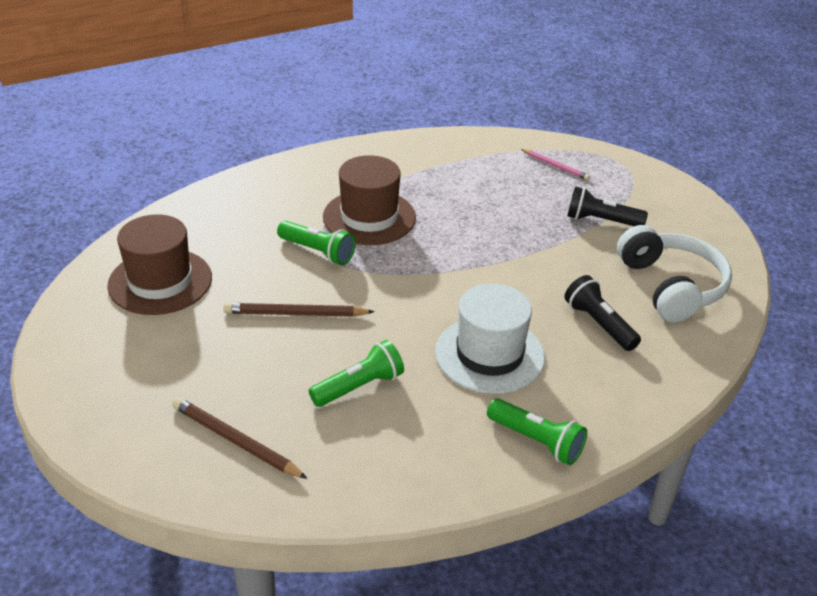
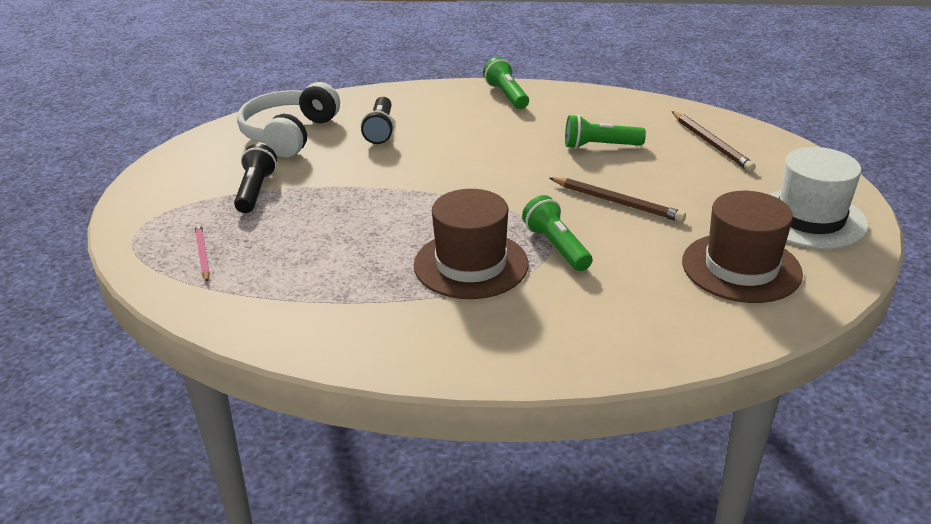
camera: 145 degrees left, 5 degrees down
white hat [435,284,545,394] -> white hat moved to [769,147,868,249]
black flashlight [567,186,648,226] -> black flashlight turned 135 degrees counterclockwise [234,144,277,213]

